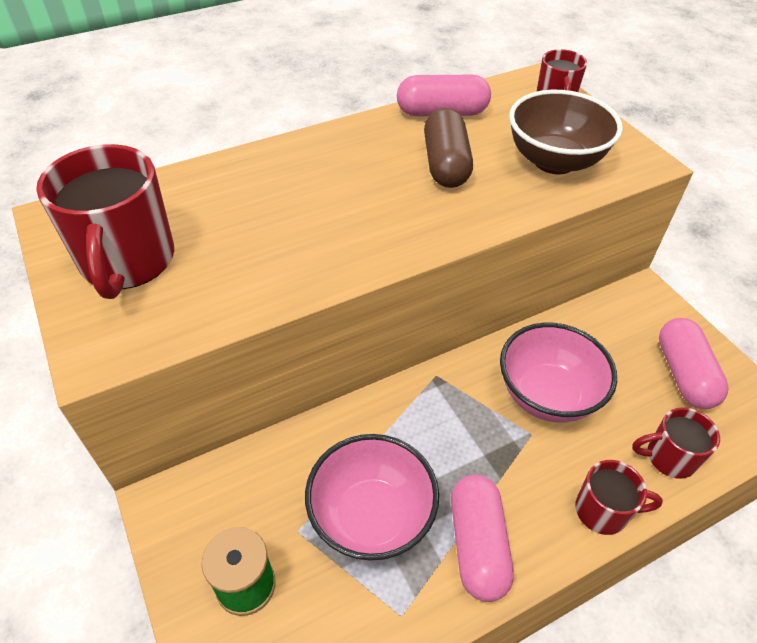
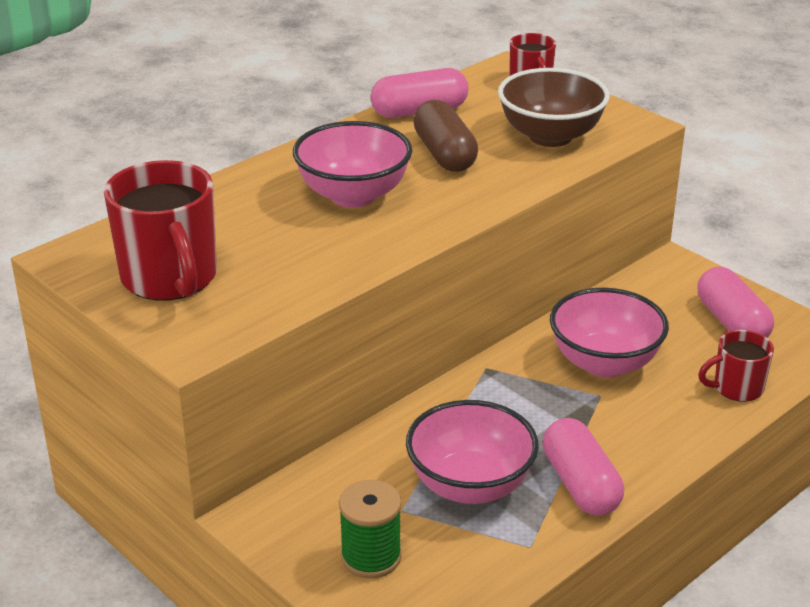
camera: 15 degrees left, 15 degrees down
red mug [576,460,663,535] -> none
none -> pink bowl [293,121,412,208]

